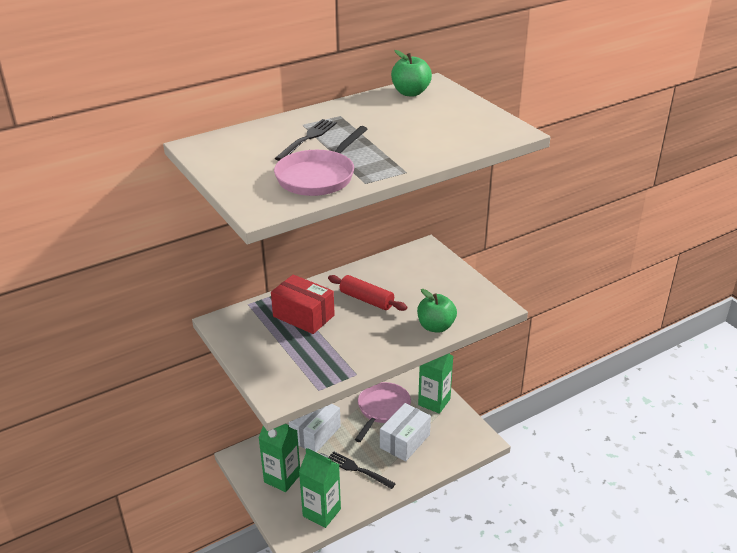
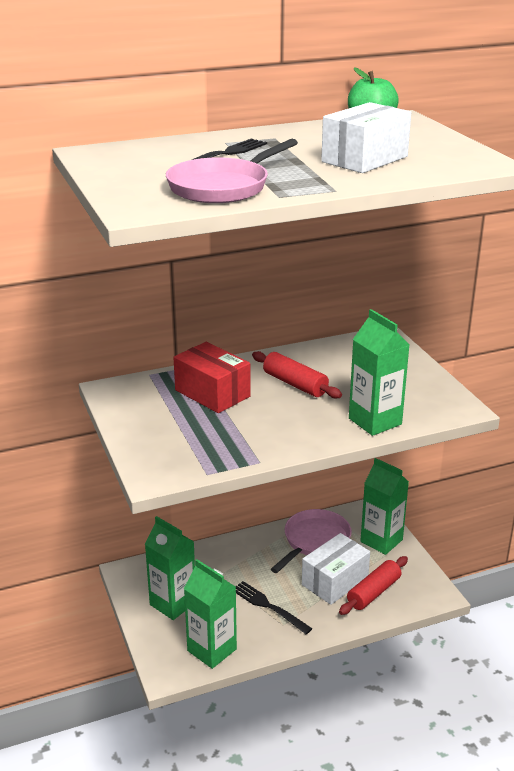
camera: 10 degrees right, 5 degrees down
white box [289,404,341,452] -> white box moved to [321,102,411,173]
green apple [417,289,457,333] -> green carton [349,309,410,436]
none -> red rolling pin [339,556,408,615]

